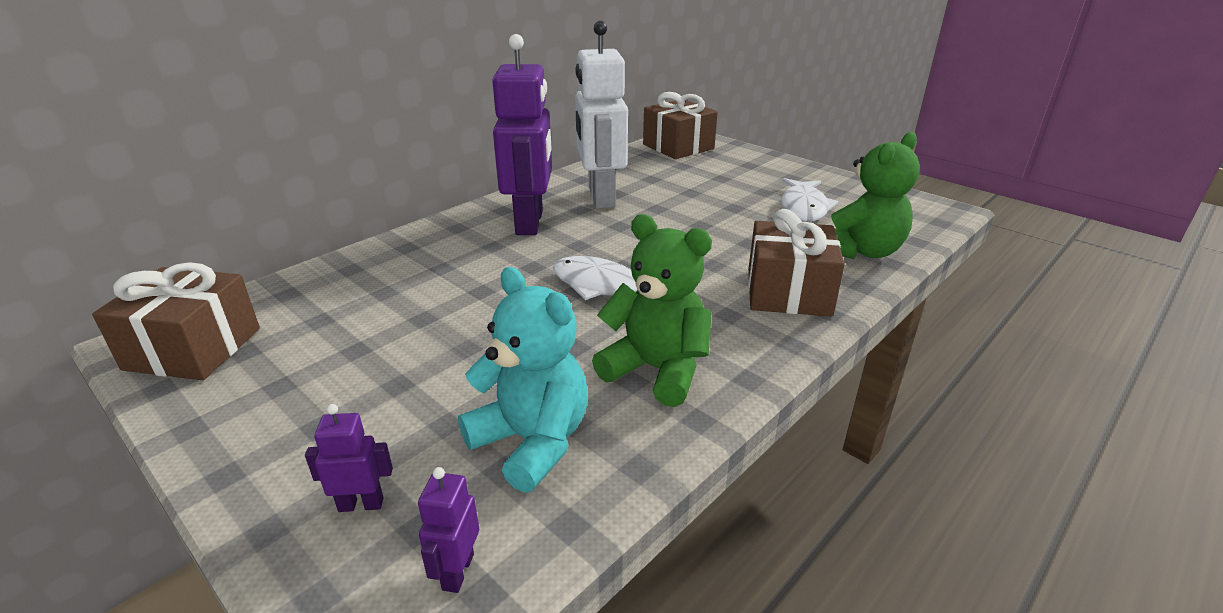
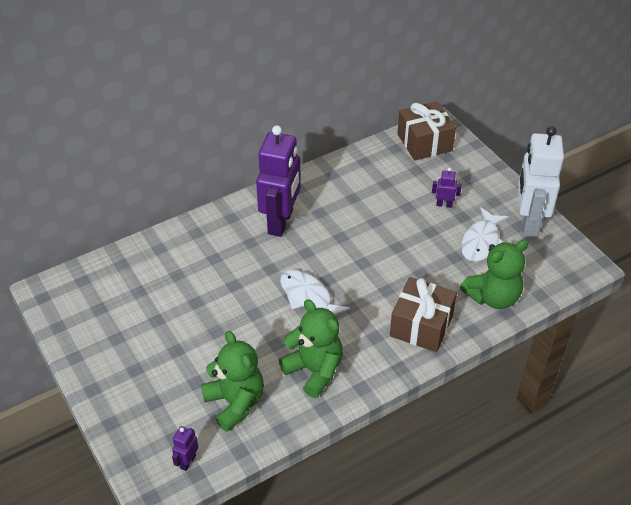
camera: 15 degrees right, 15 degrees up
brown gift [92,262,260,380] -> none
purple robot [305,404,393,512] -> purple robot moved to [432,168,462,208]
turquoise teddy bear [458,267,588,493] -> green teddy bear [201,331,264,432]
white robot [575,21,628,209] -> white robot moved to [518,126,564,237]

